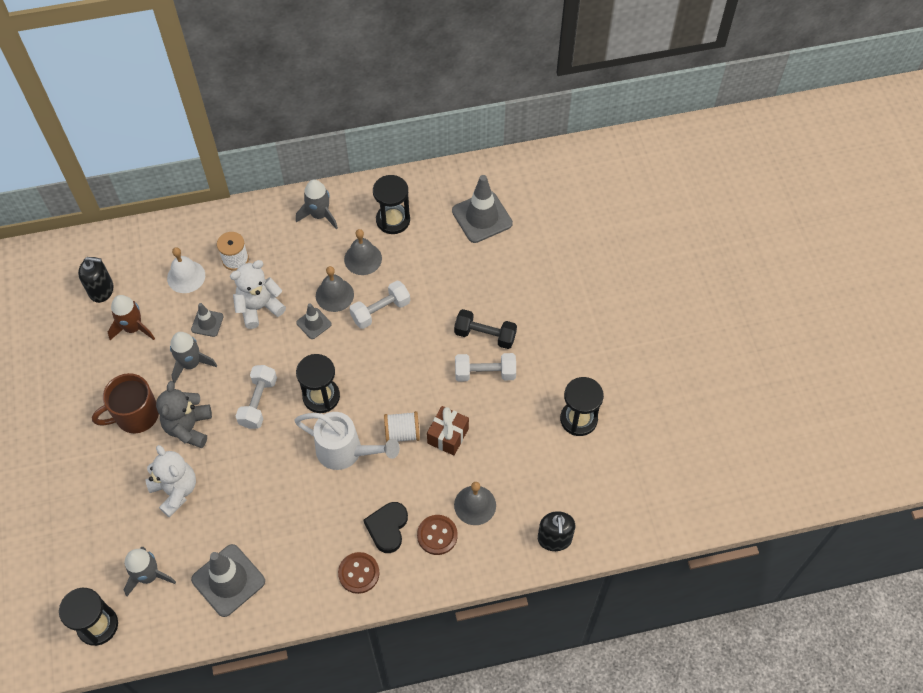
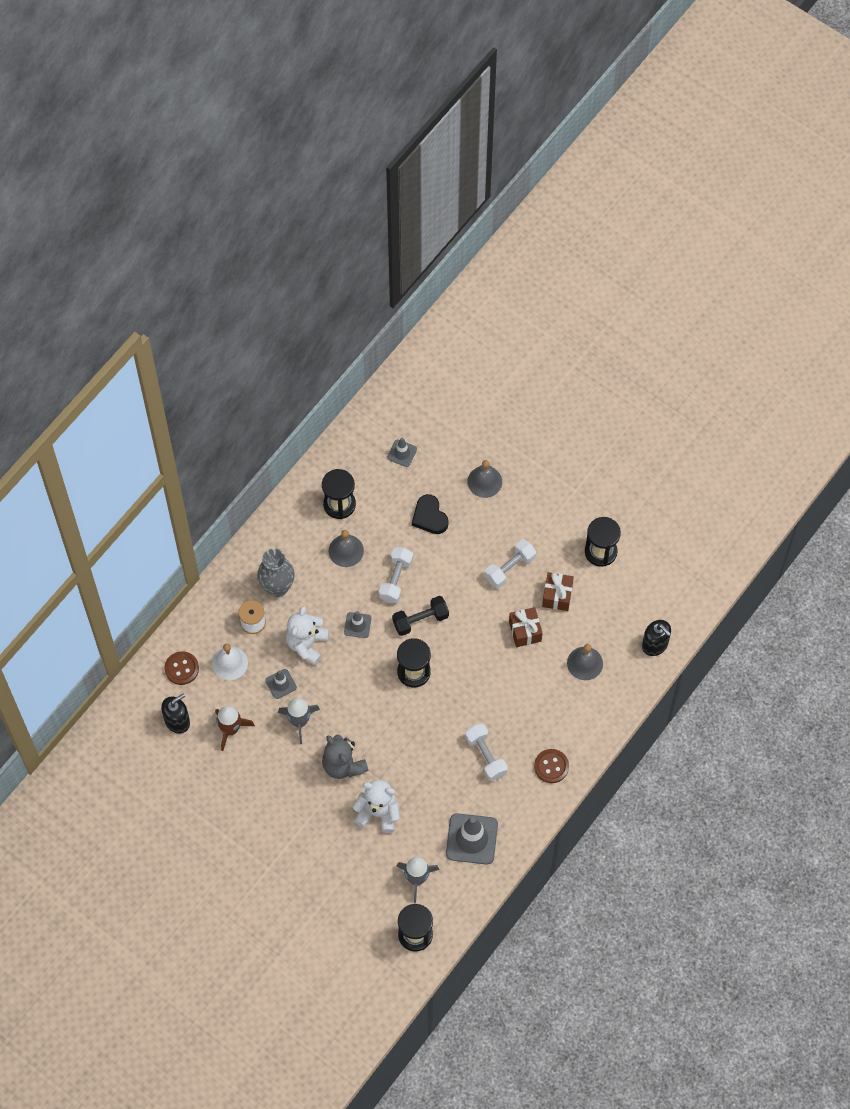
camera: 40 degrees left, 5 degrees up
brown mug [92,373,159,433] -> none
white dumbbell [236,365,277,429] -> white dumbbell moved to [465,723,508,781]
white watering can [294,412,400,470] -> none
grey rocket [296,179,338,230] -> none
grey bell [316,266,354,312] -> grey bell moved to [467,460,502,498]
black heart [364,502,408,553] -> black heart moved to [412,494,449,534]
white spool [384,411,420,442] -> none
brown button [417,515,458,555] -> brown button moved to [164,651,199,685]
grey traffic cone [452,175,513,243] -> grey traffic cone [387,438,417,467], size x0.53
black dumbbell [454,309,517,349] -> black dumbbell moved to [392,596,449,636]
none -> grey vase [257,548,295,597]
none -> brown gift [542,572,574,611]

